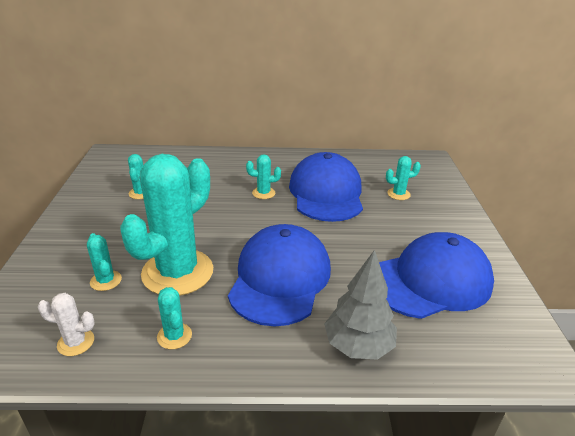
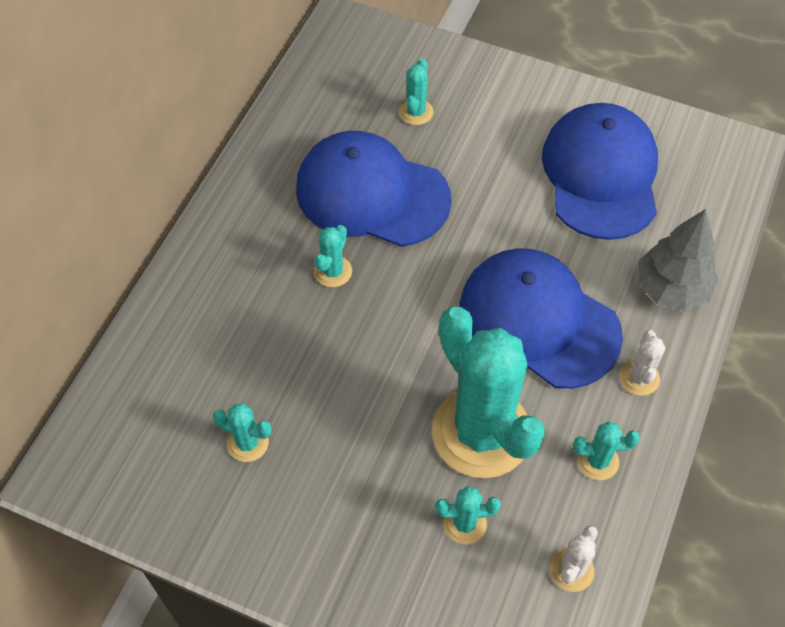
camera: 65 degrees left, 25 degrees up
none -> white cactus [619,330,665,396]

